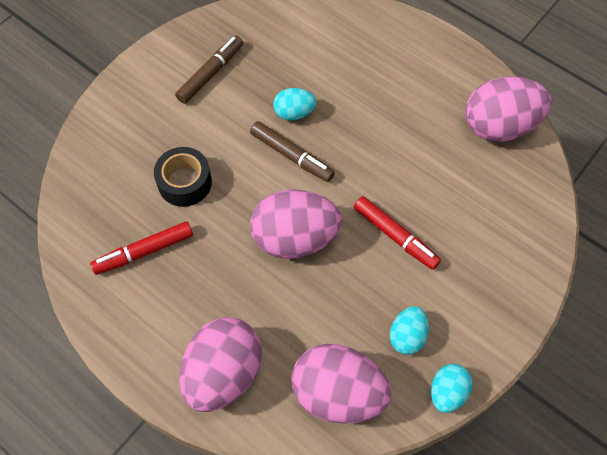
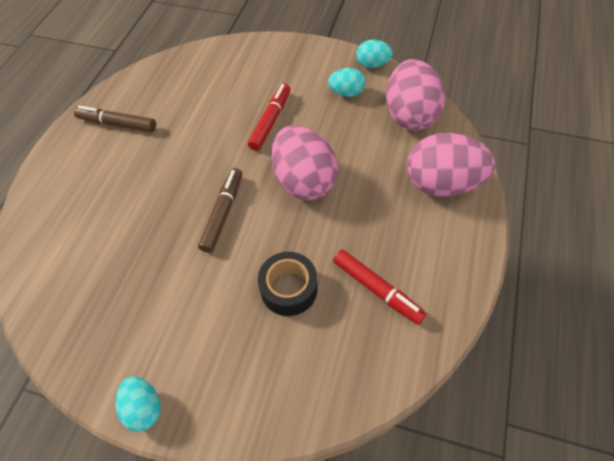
camera: 110 degrees left, 5 degrees down
brown marker [175,35,243,104] -> brown marker moved to [74,106,156,132]
turquoise egg [273,88,316,121] -> turquoise egg moved to [116,377,161,432]
pink egg [465,76,552,141] -> none

